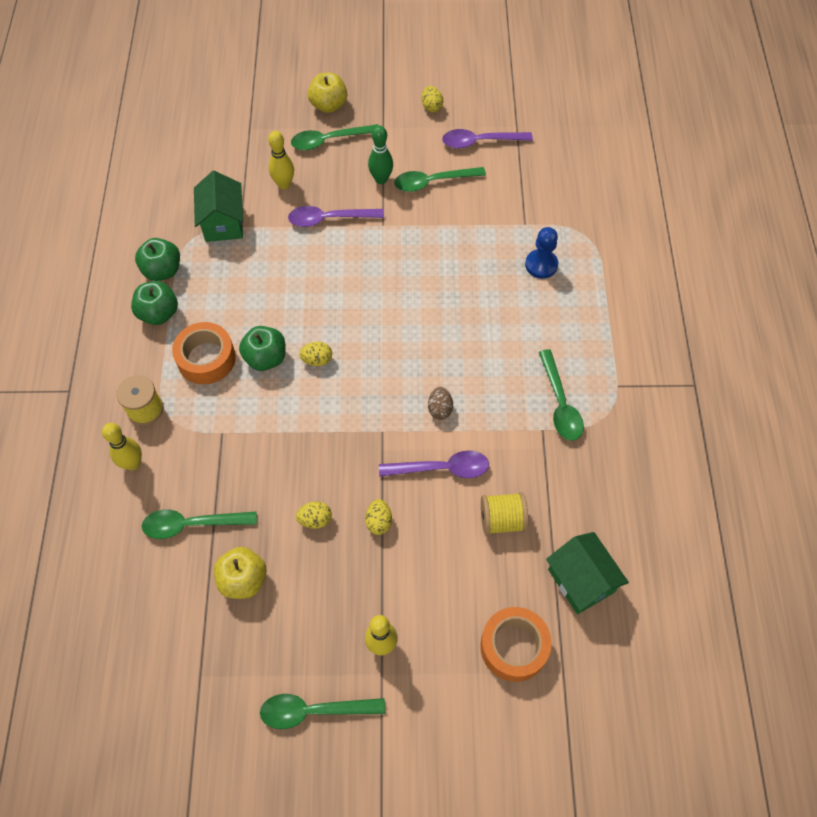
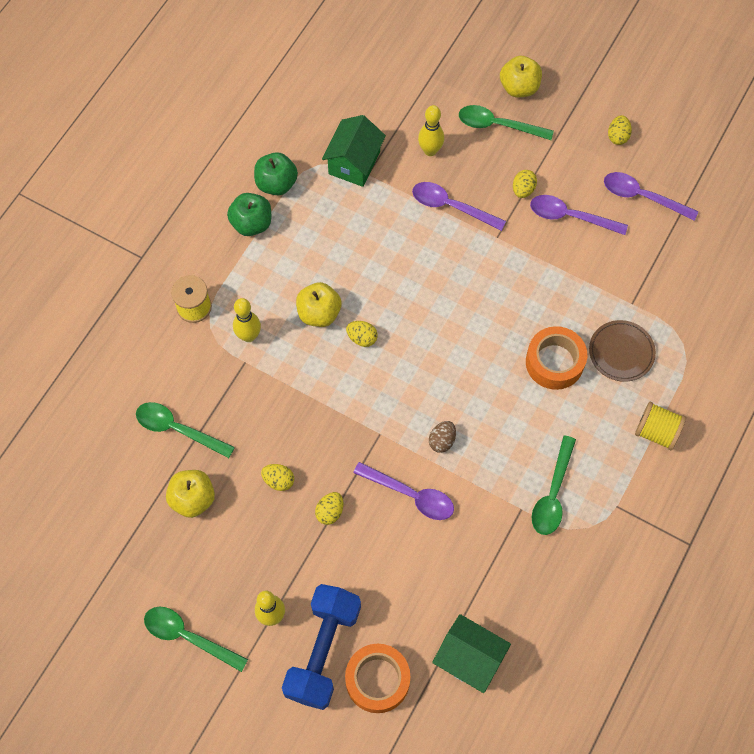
camera: 30 degrees right, 5 degrees up
yellow bowling pin [102,423,142,470] -> yellow bowling pin moved to [233,298,261,342]
orange tape [172,322,236,385] -> orange tape moved to [526,326,587,390]
green apple [239,326,286,371] -> yellow apple [296,282,342,327]
green bowling pin [368,125,393,184] -> yellow egg [513,170,537,198]
green spoon [394,167,486,192] -> purple spoon [530,195,628,235]
yellow spool [481,492,528,535] -> yellow spool moved to [635,402,686,450]
blue pawn [525,227,558,278] -> brown plate [589,320,656,382]
green house [546,532,629,614] -> green house turned 60 degrees counterclockwise [432,614,511,693]
none -> blue dumbbell [282,584,361,710]

